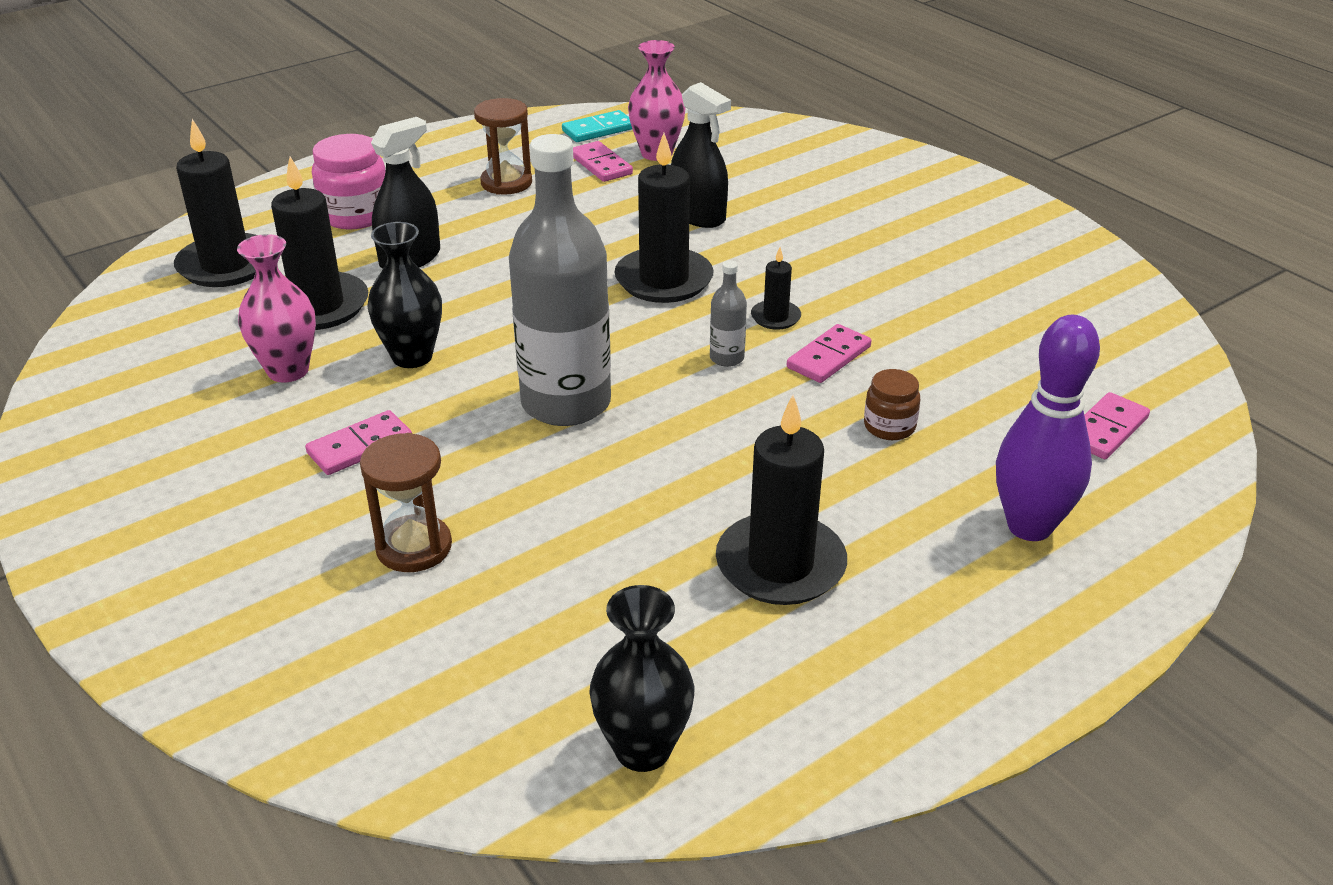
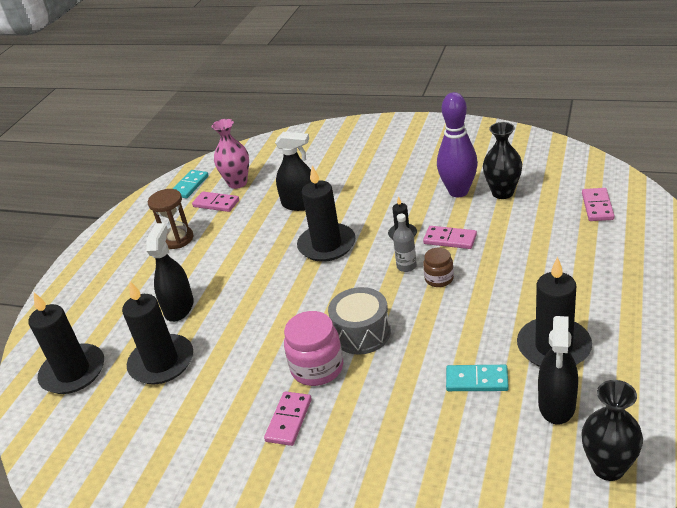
camera: 30 degrees left, 0 degrees up
pink vase [237,234,316,383] -> none
pink jar [312,134,386,229] -> pink jar moved to [284,311,343,386]
brown hourglass [360,433,452,572] -> none
black vase [367,222,442,368] -> black vase moved to [483,122,522,199]
grey bottle [509,134,611,426] -> grey drum [328,287,391,355]
pink domino [787,324,871,383] -> pink domino turned 75 degrees counterclockwise [423,226,477,249]
brown jar [864,369,920,440] -> brown jar moved to [423,248,454,287]
purple bowling pin [996,315,1100,541] -> purple bowling pin moved to [437,92,478,197]
none -> turquoise domino [446,365,509,391]
none -> black spray bottle [538,316,578,425]

